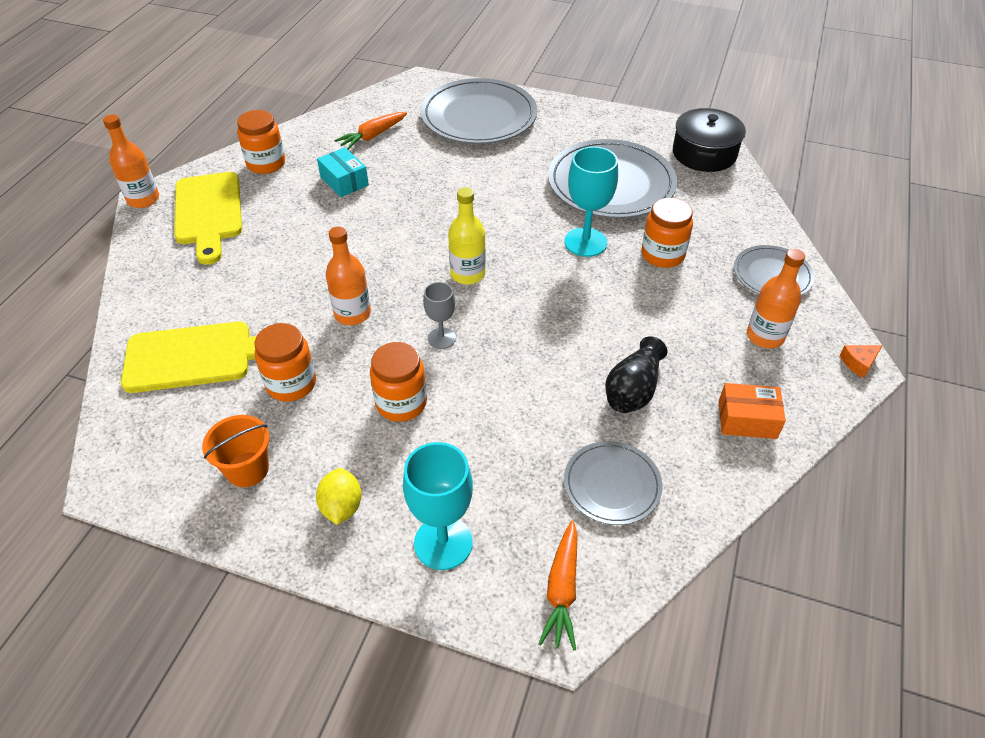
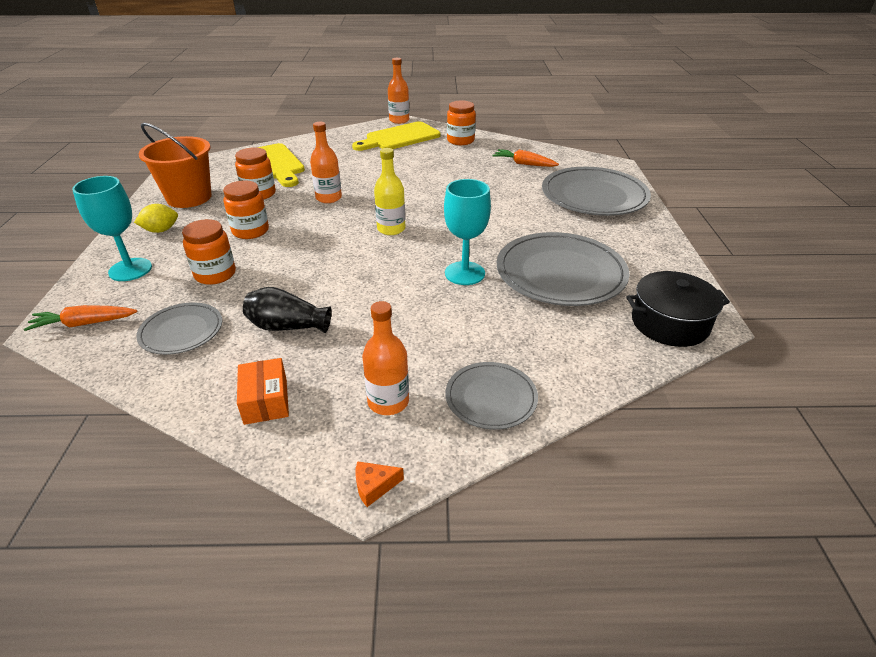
camera: 70 degrees right, 10 degrees down
orange bucket [202,415,270,487] -> orange bucket [139,123,212,208], size x1.69
turquoise box [317,147,369,197] -> none
grey goblet [423,282,456,349] -> none
orange jar [641,198,693,268] -> orange jar moved to [182,219,236,285]
orange cheese [840,345,883,378] -> orange cheese turned 60 degrees counterclockwise [356,461,404,507]

